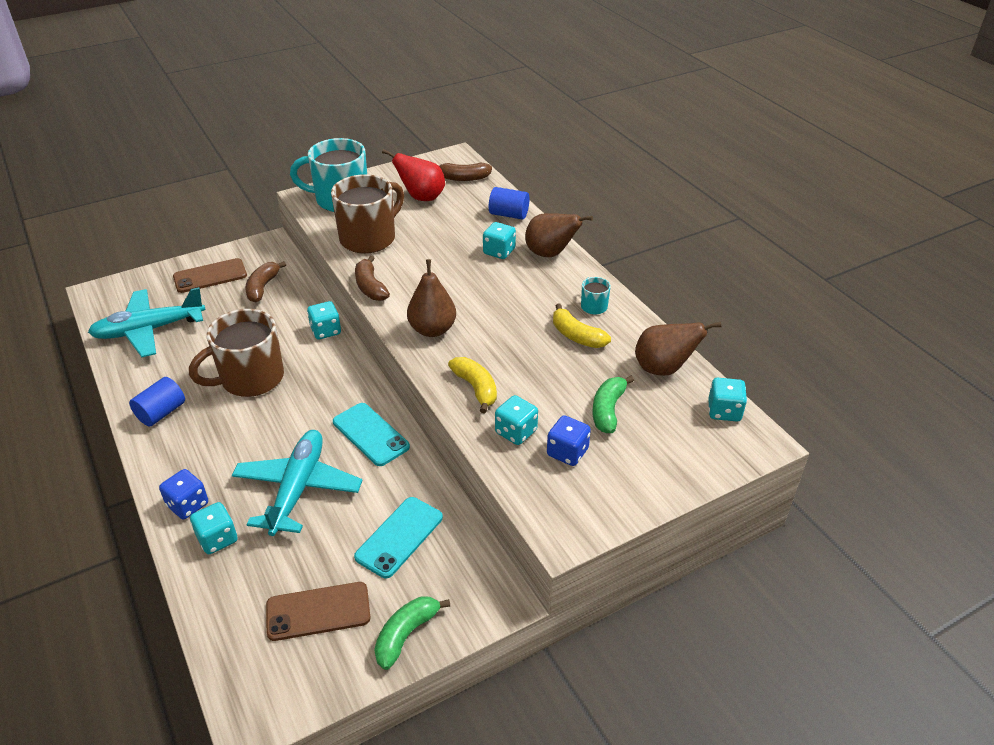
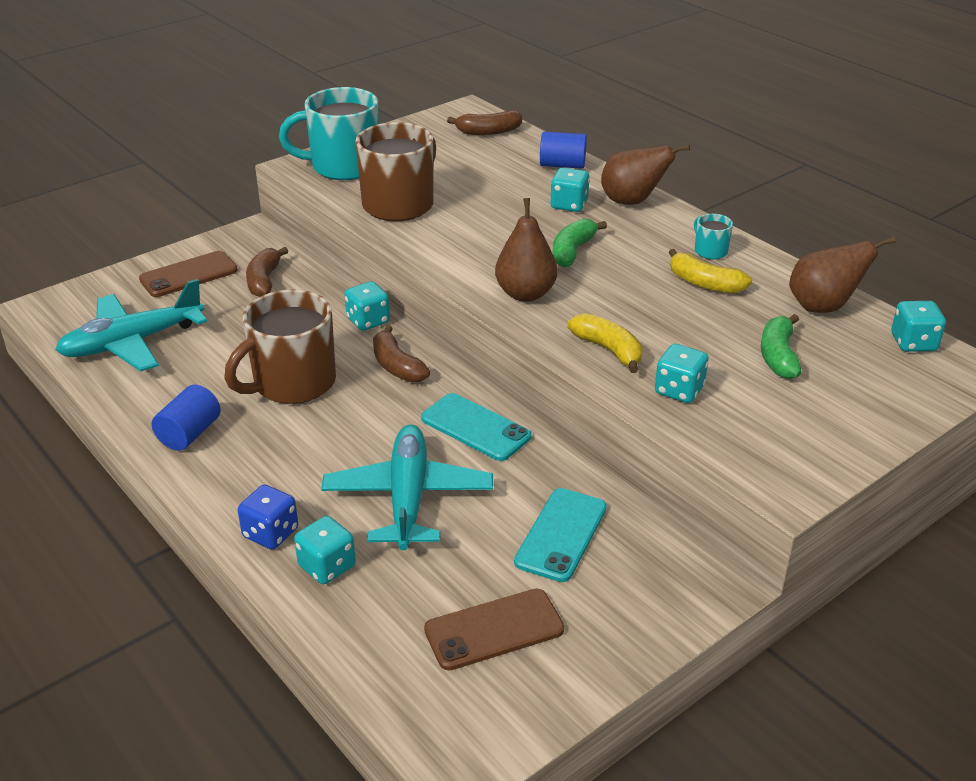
camera: 10 degrees left, 5 degrees down
brown banana [355,255,390,301] -> brown banana moved to [373,325,430,382]
green banana [374,597,450,670] -> green banana moved to [552,218,607,268]
red pear [382,149,445,201] -> none
blue dice [547,416,591,466] -> none

